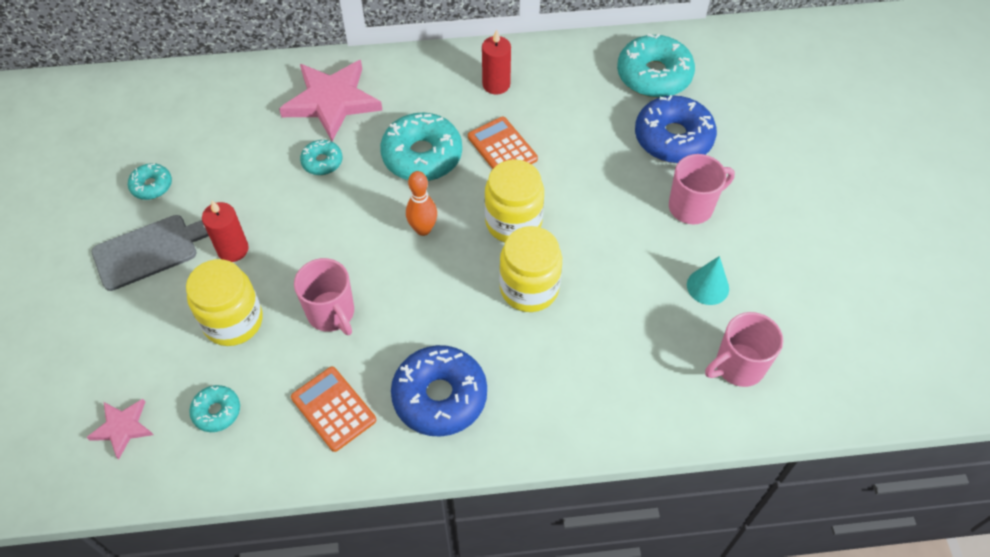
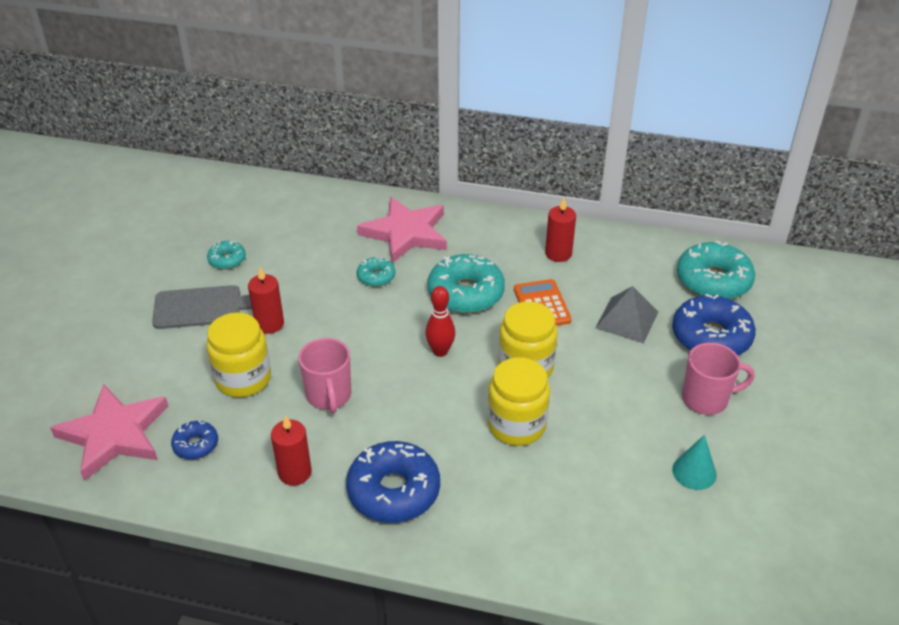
camera: 20 degrees right, 15 degrees down
pink star [86,399,153,459] -> pink star [50,384,168,481], size x1.97
turquoise donut [189,385,240,432] -> blue donut [171,420,218,460]
orange calculator [291,366,376,452] -> red candle [271,415,312,486]
orange bowling pin [406,171,437,236] -> red bowling pin [425,286,455,357]
pink mug [705,312,784,387] -> none
none -> grey pyramid [595,286,658,343]

